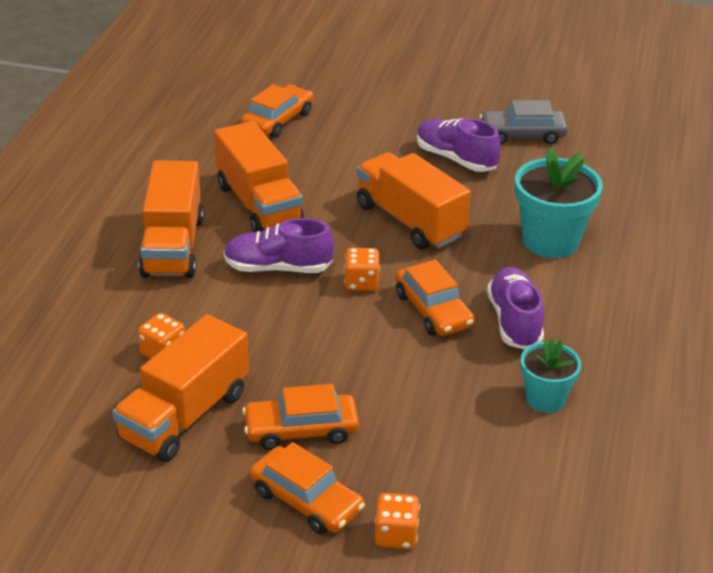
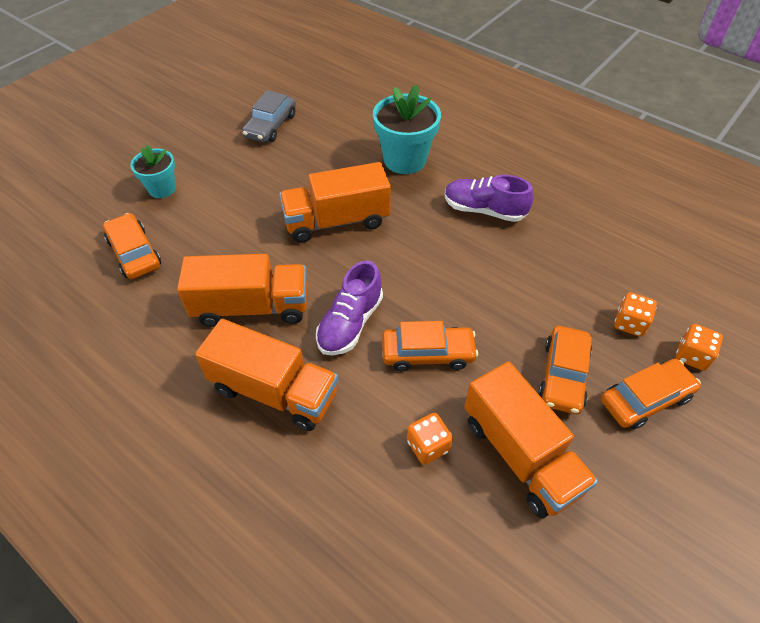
camera: 65 degrees left, 15 degrees up
orange dice [344,248,380,291] -> orange dice moved to [614,292,657,337]
orange car [395,260,475,336] -> orange car moved to [382,321,478,371]
purple shoe [417,118,501,172] -> none
turquoise flower pot [520,338,581,413] -> turquoise flower pot moved to [130,145,176,198]

